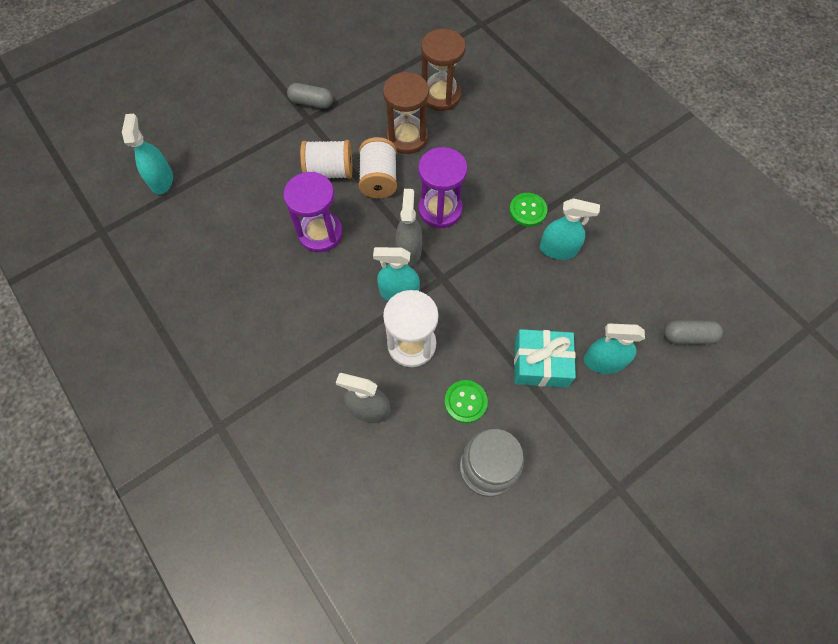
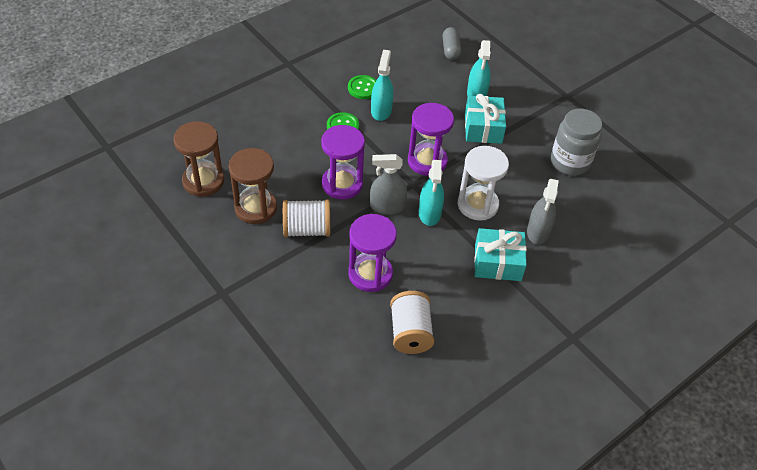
camera: 95 degrees left, 15 degrees down
turquoise spray bottle [122,114,173,194] -> none
grey capsule [287,83,333,109] -> none
white spool [300,140,352,179] -> white spool moved to [390,291,434,354]
green button [444,380,488,423] -> green button moved to [348,75,376,99]
none -> purple hourglass [408,103,454,176]
none -> turquoise gift [474,228,527,281]

